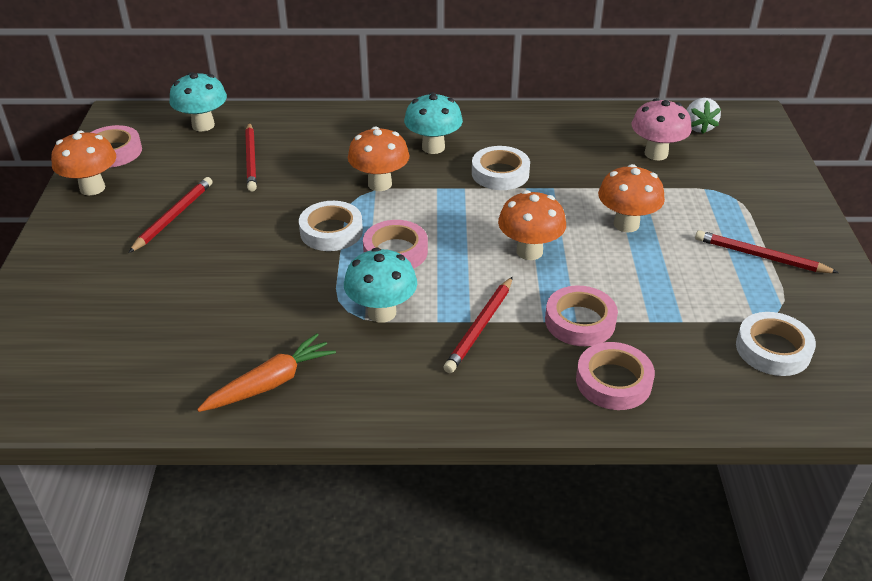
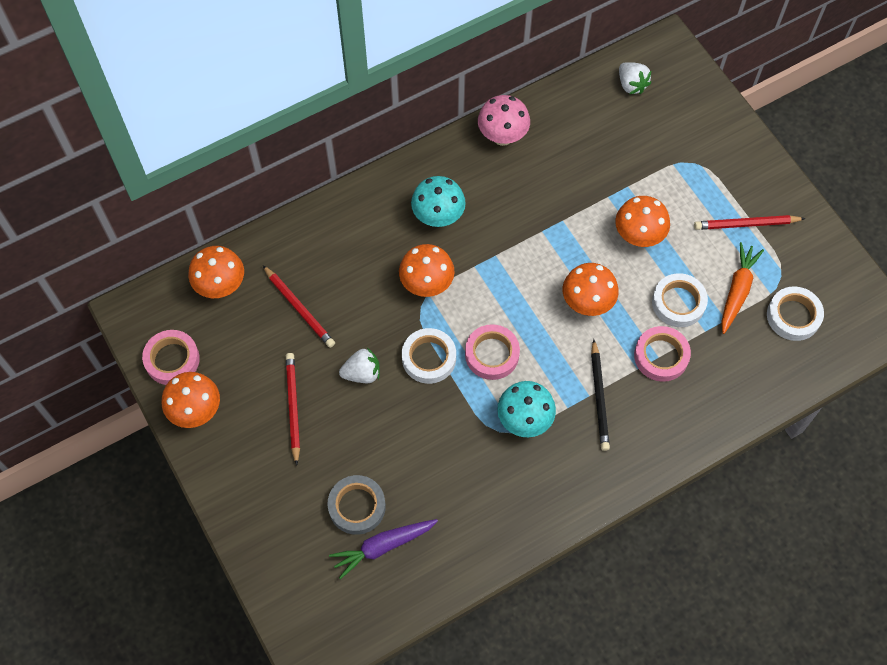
camera: 30 degrees left, 25 degrees up
turquoise mushroom [169,72,227,131] -> orange mushroom [188,246,244,298]
orange carrot [197,333,336,412] -> orange carrot moved to [721,242,764,334]
red pencil [444,277,513,373] -> black pencil [591,339,610,451]
white tape [472,146,530,190] -> white tape moved to [652,273,708,327]
pink tape [576,342,655,410] -> none
pink mushroom [632,98,692,160] -> pink mushroom moved to [478,95,530,146]
none -> grey tape [328,475,386,535]
none -> purple carrot [329,519,438,579]
none -> white strawberry [339,348,380,383]

